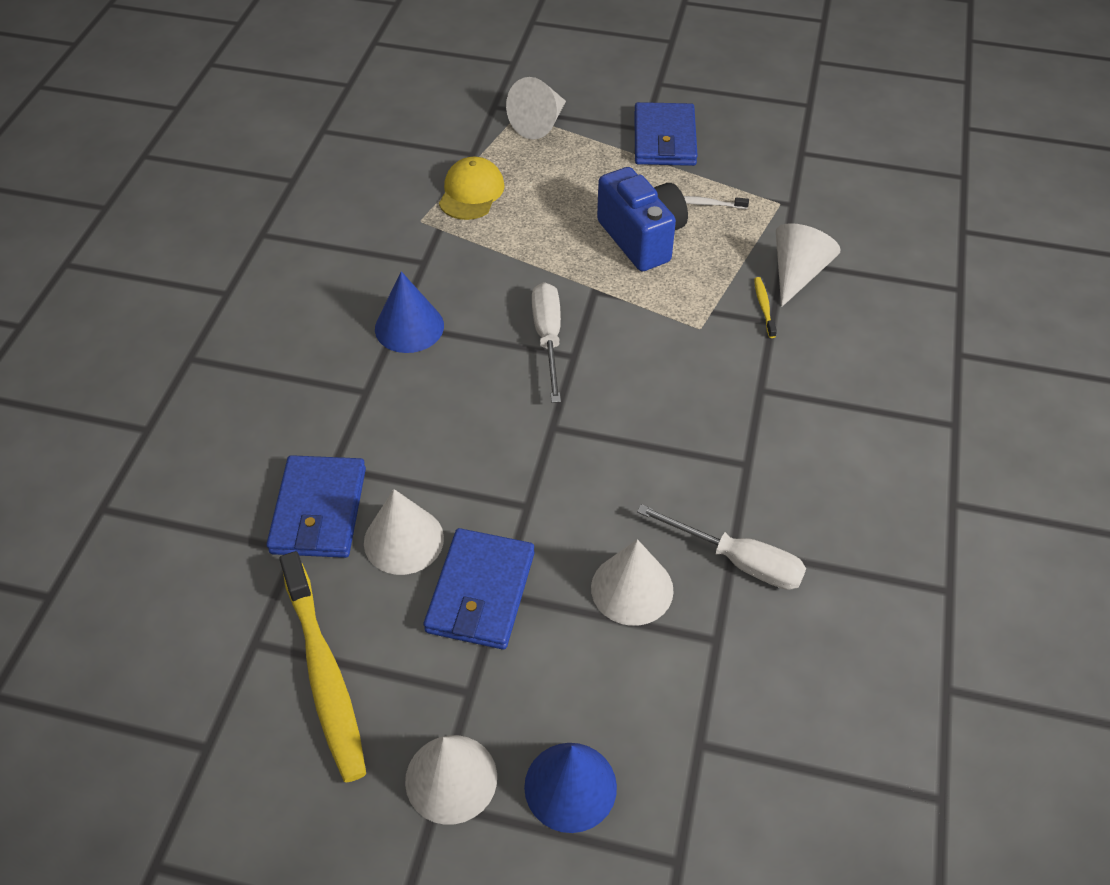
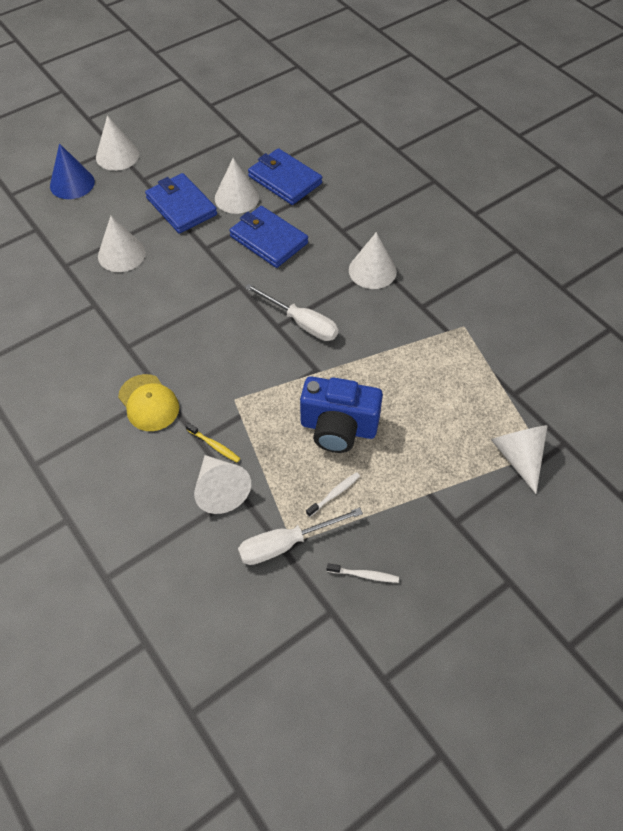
camera: 130 degrees right, 5 degrees up
yellow toothbrush [279,551,366,782] -> none
blue cone [375,271,444,353] -> white cone [349,232,397,289]
yellow cap [439,157,505,220] -> yellow cap moved to [118,374,179,431]
blue wallet [634,102,698,166] -> blue wallet moved to [229,206,308,268]
white screwdriver [637,504,806,590] -> white screwdriver moved to [238,507,363,565]
none -> white toothbrush [327,563,399,583]

